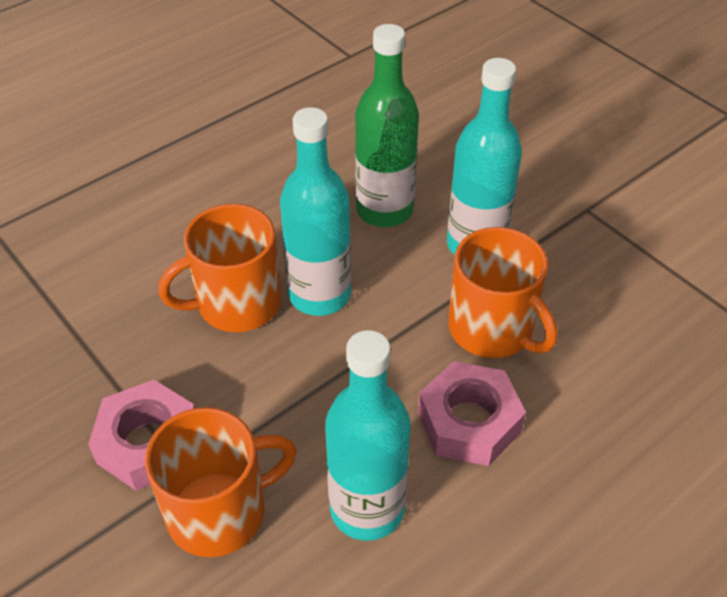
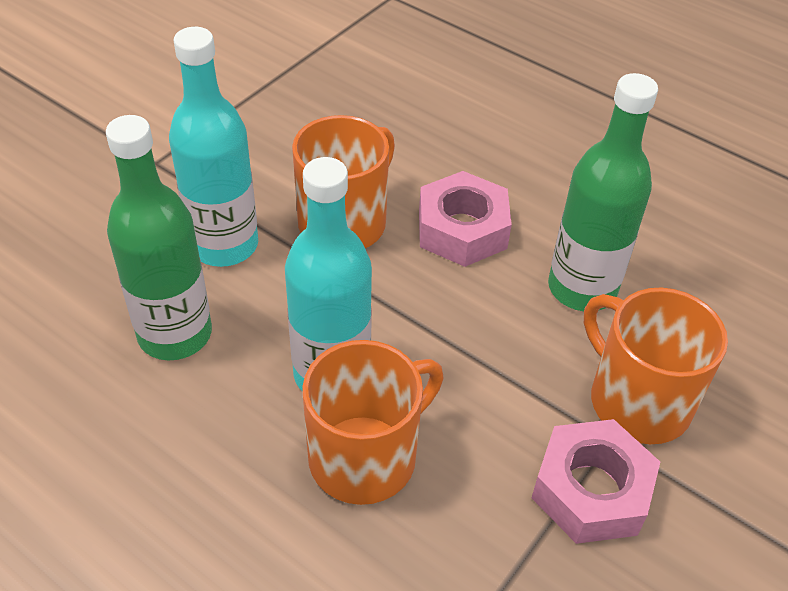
camera: 105 degrees left, 0 degrees up
orange mug [158,204,281,332] -> orange mug turned 90 degrees counterclockwise [302,340,443,505]
turquoise bottle [325,330,410,541] -> green bottle [548,73,658,311]

